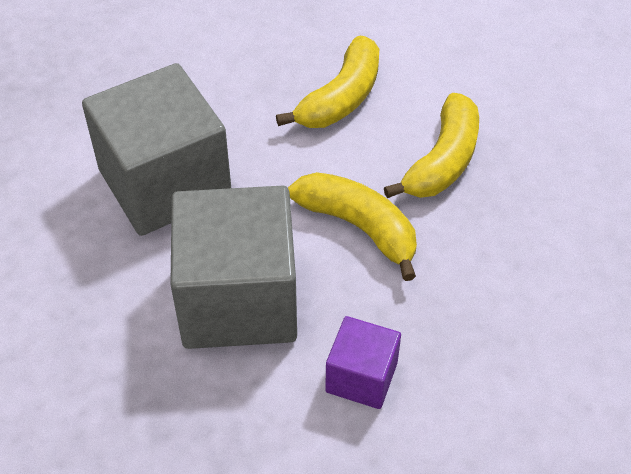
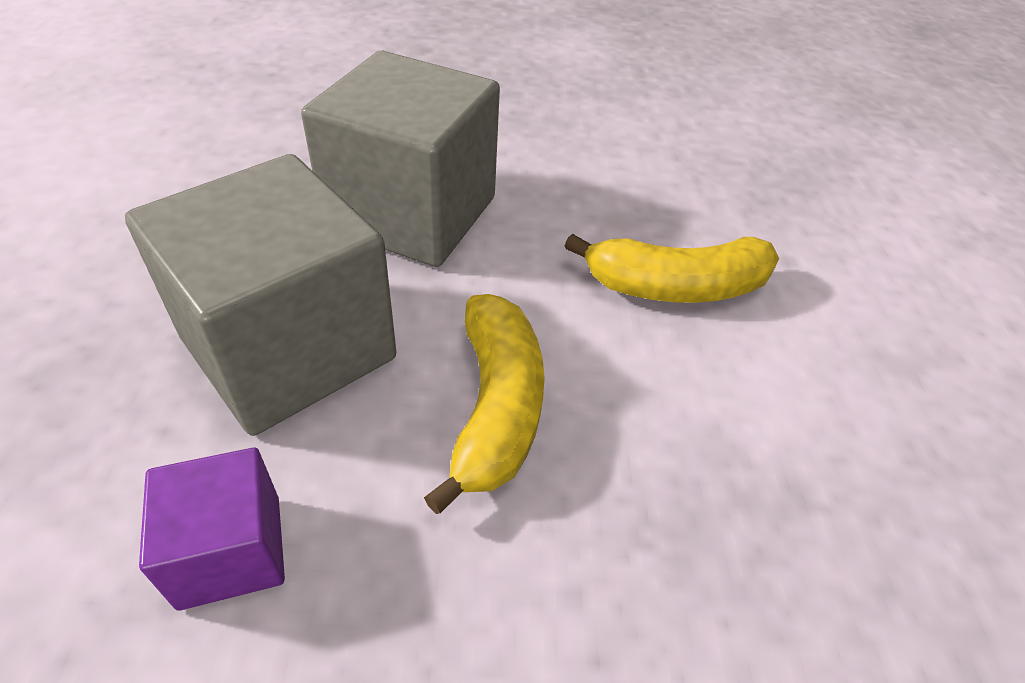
camera: 50 degrees right, 5 degrees down
yellow banana [384,93,479,198] -> none

